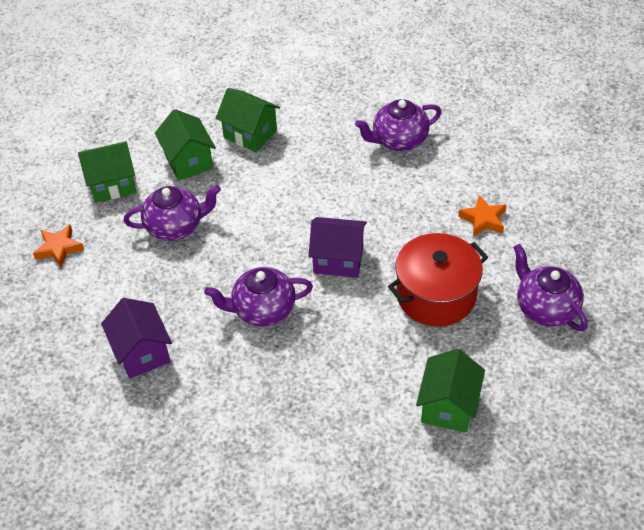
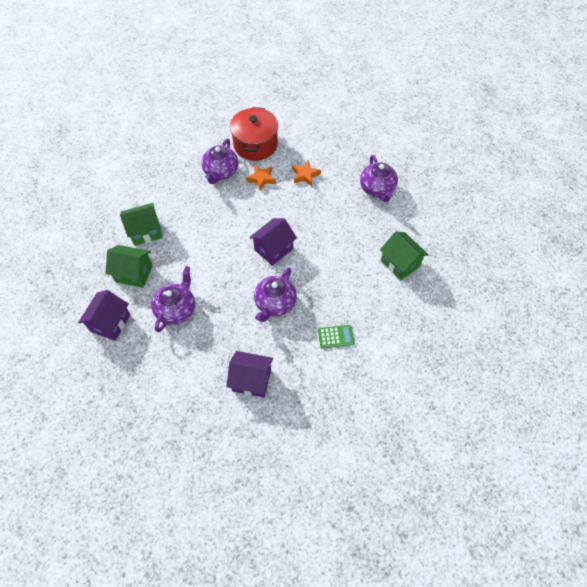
camera: 55 degrees left, 10 degrees up
orange star [33,224,84,268] -> orange star moved to [246,165,276,190]
green house [78,142,137,203] -> purple house [78,290,131,341]
red pot [388,233,488,327] -> red pot moved to [230,107,278,161]
purple teapot [513,244,587,331] -> purple teapot turned 105 degrees counterclockwise [360,155,398,202]
none -> green calculator [318,325,354,348]

